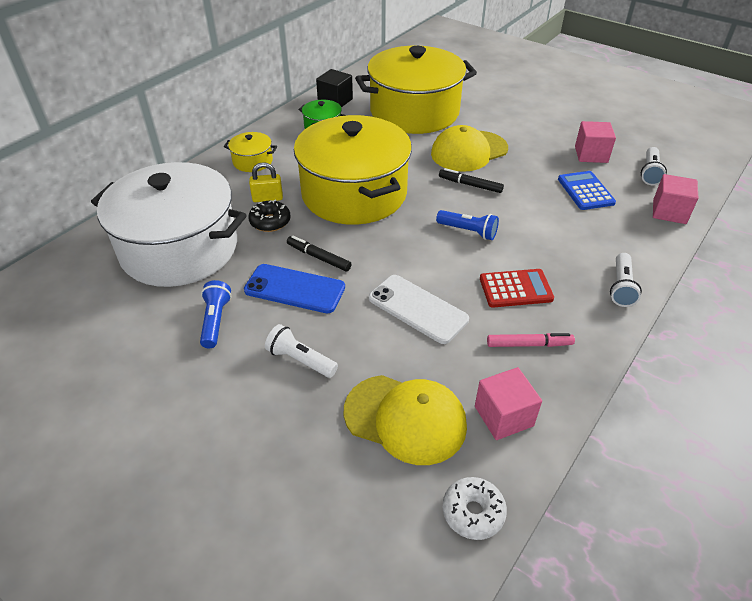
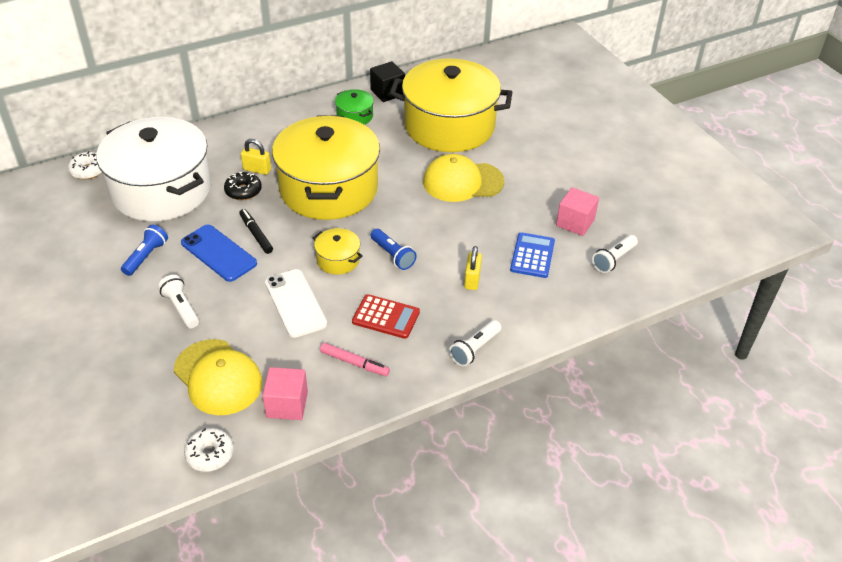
camera: 25 degrees right, 0 degrees up
yellow pot [224,132,277,172] -> yellow pot moved to [313,228,363,275]
black marker [439,168,504,193] -> none
pink cube [653,174,698,224] -> none
none -> white donut [68,151,102,179]
none -> yellow padlock [464,246,482,290]

